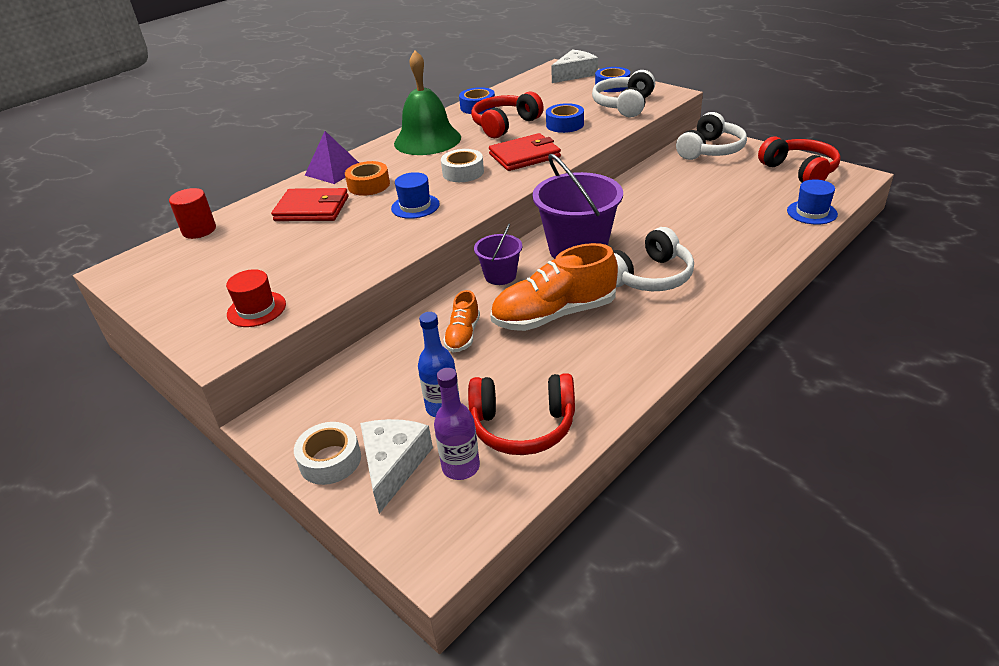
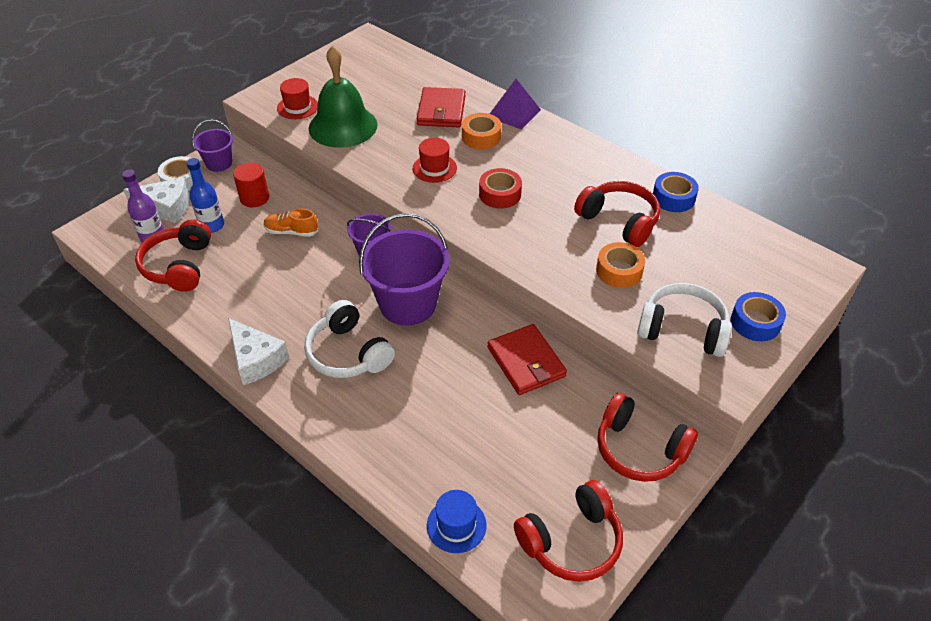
camera: 85 degrees right, 10 degrees up
red cylinder [169,188,216,239] -> red cylinder moved to [233,163,269,207]
blue hat [391,172,440,219] -> red hat [413,138,457,183]
green bell [394,50,461,155] -> green bell moved to [309,45,378,148]
white tape [441,149,484,182] -> red tape [479,168,522,209]
red wallet [489,133,561,171] -> red wallet moved to [487,324,567,395]
orange shoe [490,243,618,331] -> none
blue tape [546,103,584,133] -> orange tape [596,242,645,288]
white cheese [551,50,598,83] -> white cheese moved to [228,318,289,385]
white headphones [676,112,747,160] -> red headphones [597,393,698,482]
none -> purple bucket [192,119,233,172]

